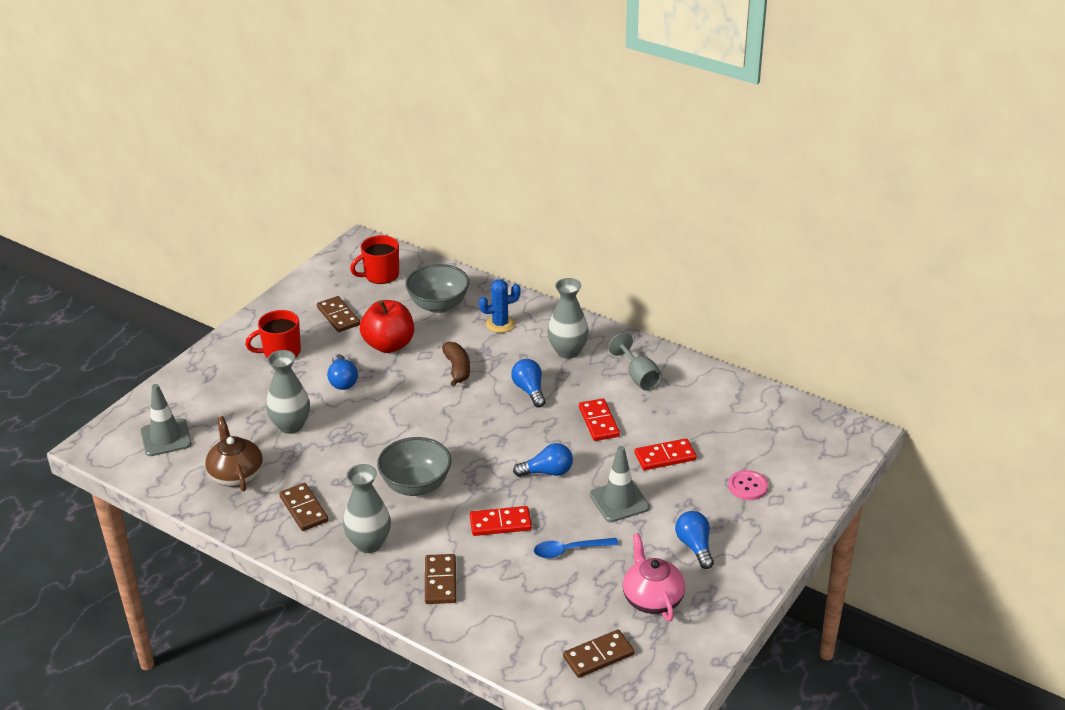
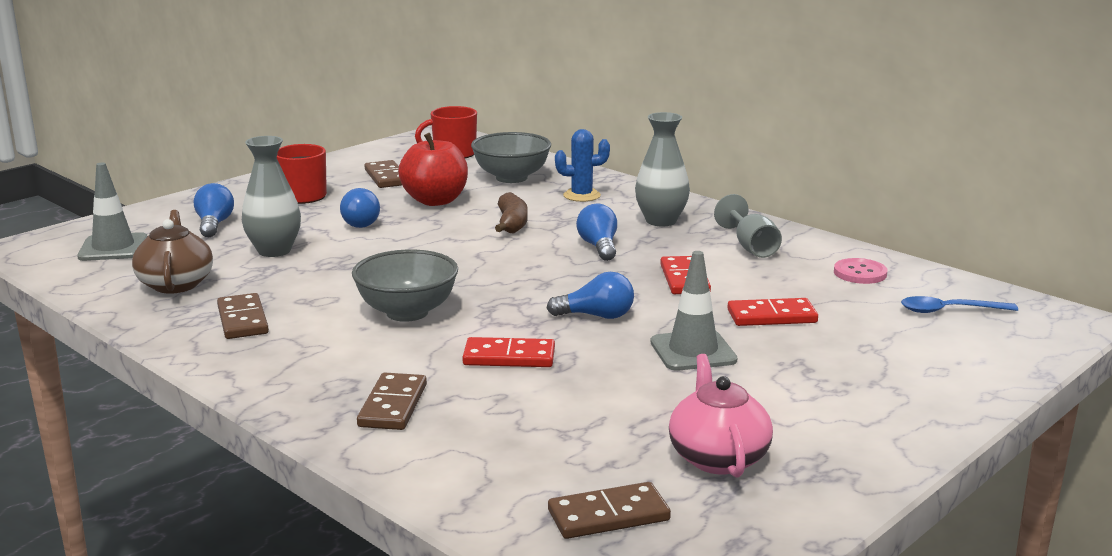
camera: 10 degrees right, 15 degrees down
grey vase [343,464,391,553] -> none
blue spoon [534,538,618,558] -> blue spoon moved to [901,296,1018,313]
blue light bulb [675,511,714,569] -> blue light bulb moved to [194,183,234,237]
pink button [728,470,768,500] -> pink button moved to [834,258,887,284]

